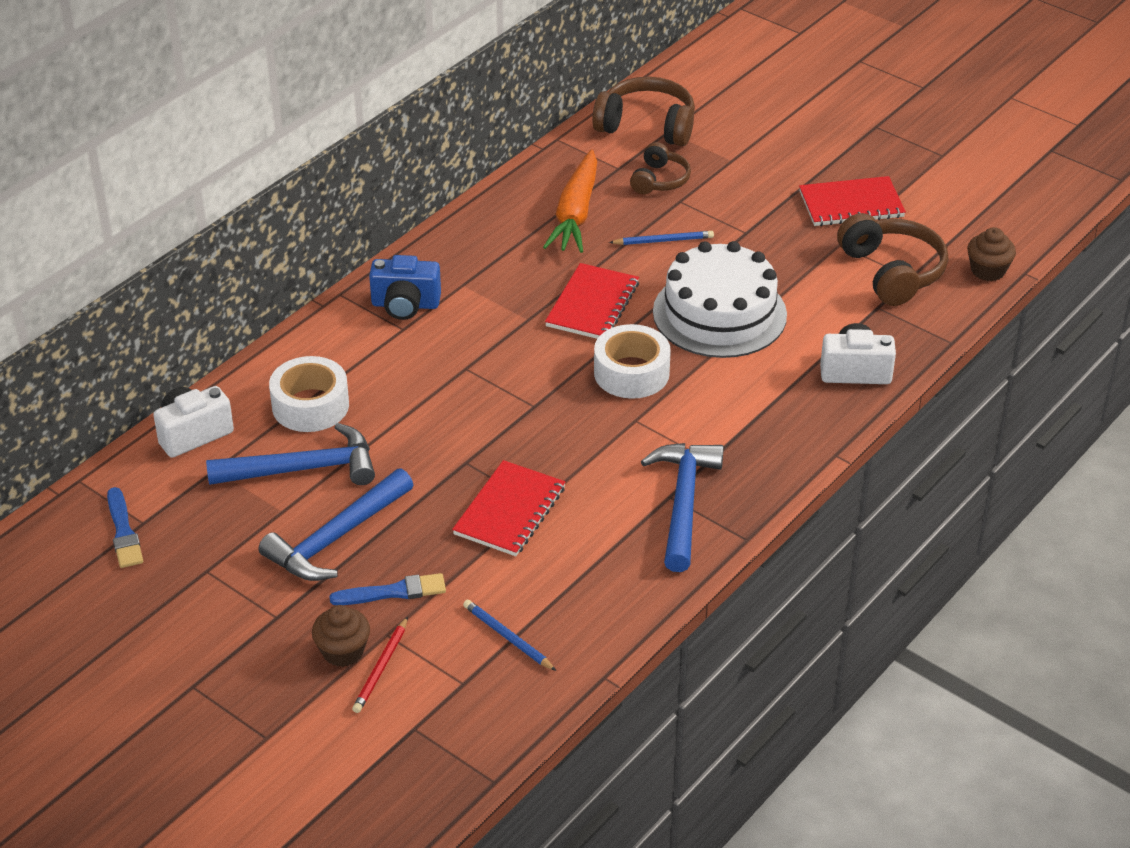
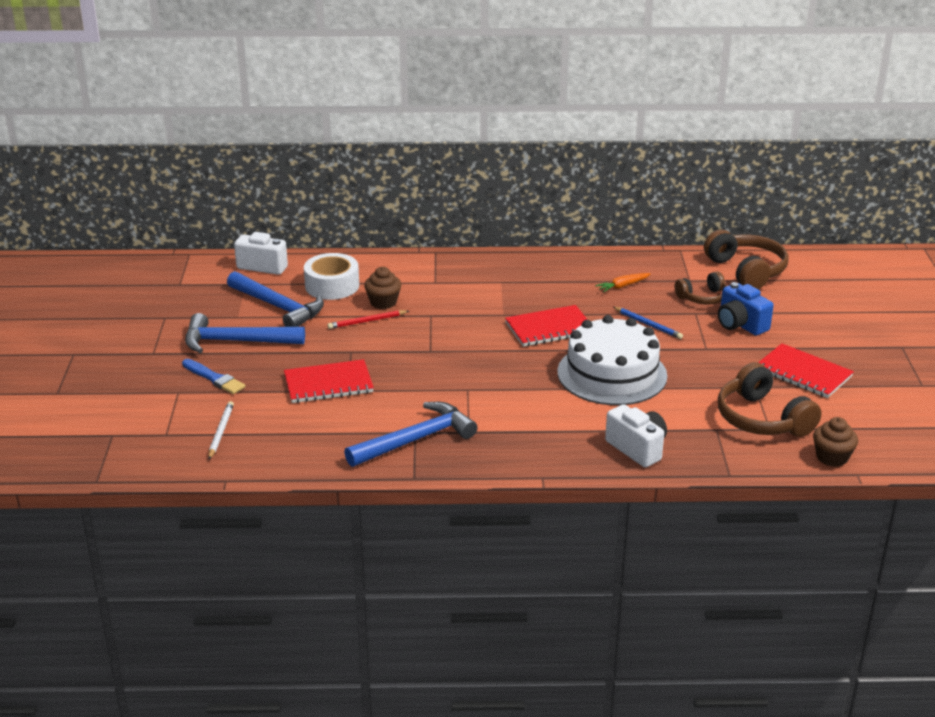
camera: 50 degrees right, 10 degrees down
blue brush [107,487,143,568] -> none
brown cupcake [312,605,370,667] -> brown cupcake moved to [364,267,402,309]
red pencil [352,617,408,713] -> red pencil moved to [328,310,409,329]
blue camera [369,255,441,320] -> blue camera moved to [718,282,774,335]
blue pencil [463,600,556,671] -> white pencil [209,401,234,459]
orange carrot [543,149,597,253] -> orange carrot [595,273,651,292], size x0.48
white tape [594,324,671,399] -> none
brown headphones [837,213,948,306] -> brown headphones turned 120 degrees clockwise [718,362,821,437]

